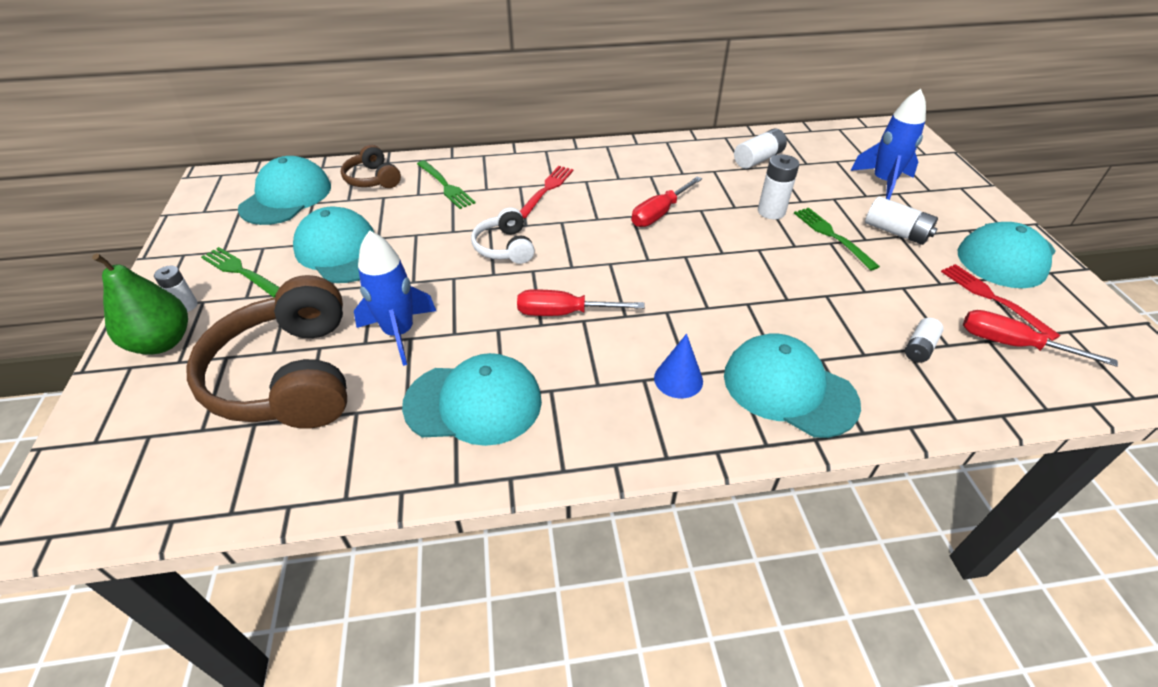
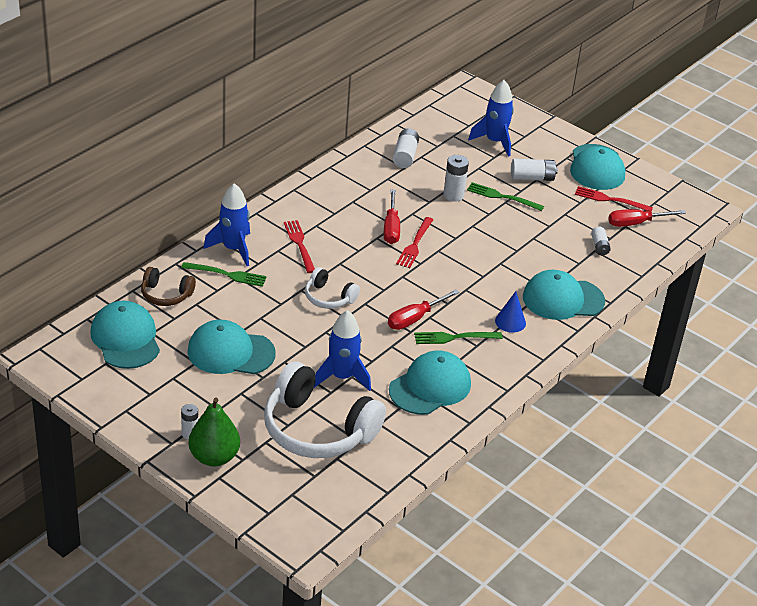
camera: 45 degrees left, 5 degrees down
brown headphones [187,275,347,429] -> white headphones [264,361,386,458]
green fork [201,247,280,298] -> green fork moved to [414,332,503,344]
none -> blue rocket [204,183,250,266]
none -> red fork [396,217,433,268]

